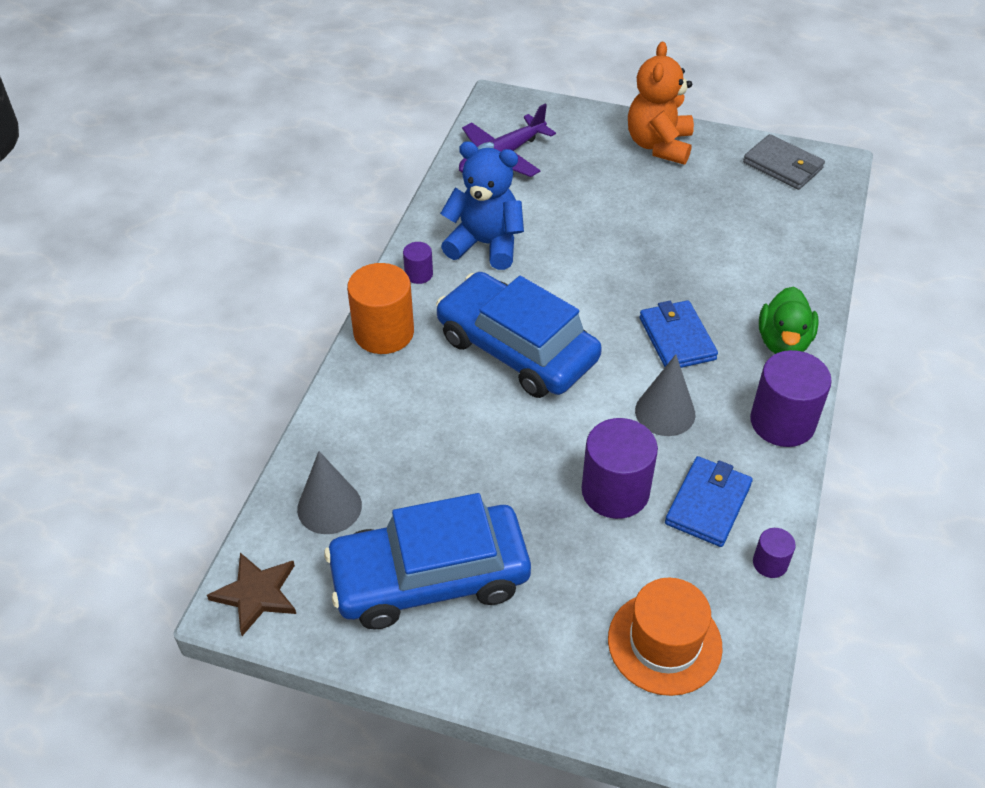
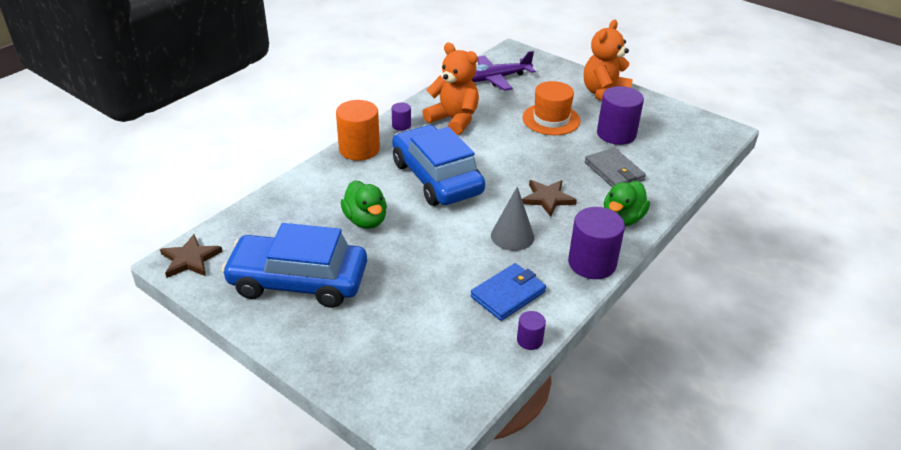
camera: 20 degrees right, 10 degrees down
grey cone [297,451,362,534] -> none
blue teddy bear [440,141,524,270] -> orange teddy bear [422,43,479,135]
purple cylinder [582,418,658,519] -> purple cylinder moved to [597,86,644,145]
orange hat [608,578,723,696] -> orange hat moved to [522,81,581,135]
blue wallet [639,300,718,368] -> brown star [522,180,577,217]
grey wallet [743,134,825,190] -> grey wallet moved to [585,148,646,187]
none -> green duck [341,180,387,229]

